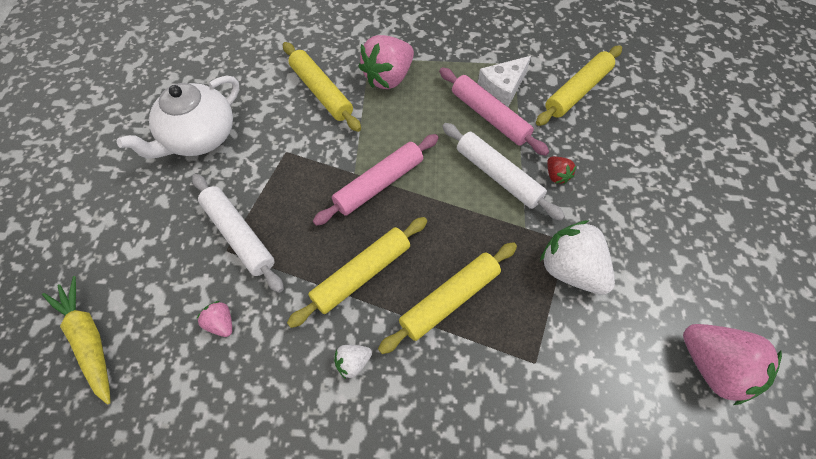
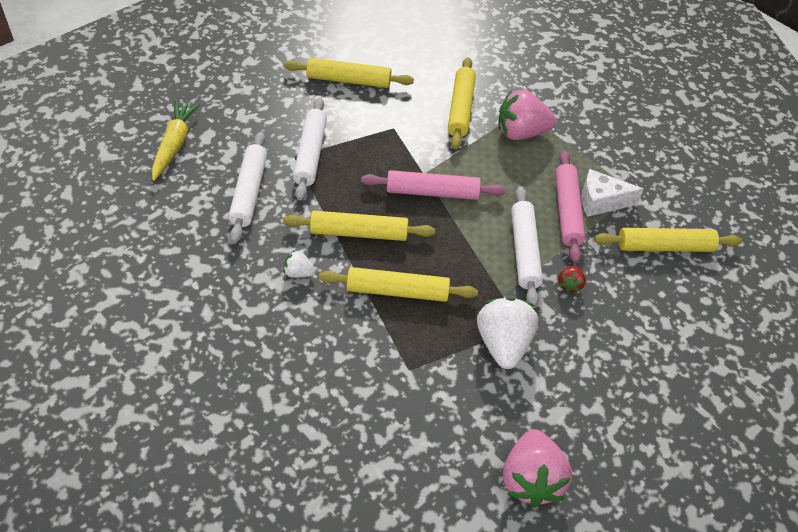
camera: 40 degrees right, 10 degrees down
white teapot [117,76,239,158] -> yellow rolling pin [284,58,414,88]
pink strawberry [196,301,232,337] -> white rolling pin [228,132,267,243]

